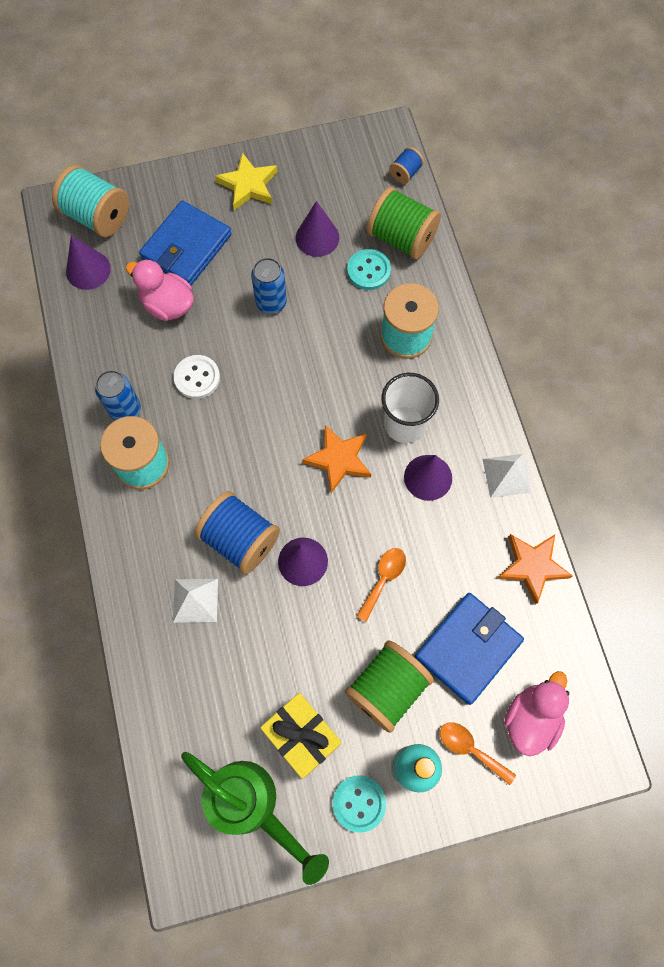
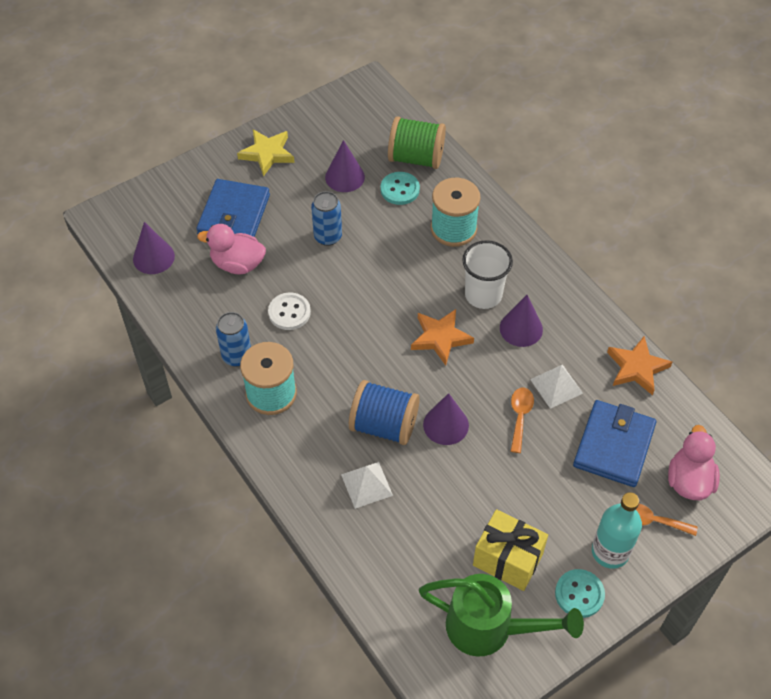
camera: 20 degrees left, 15 degrees down
turquoise spool [52,165,129,237] -> none
green spool [345,640,434,733] -> none
blue spool [389,147,424,184] -> none
white pyramid [483,454,531,498] -> white pyramid moved to [530,365,583,409]

